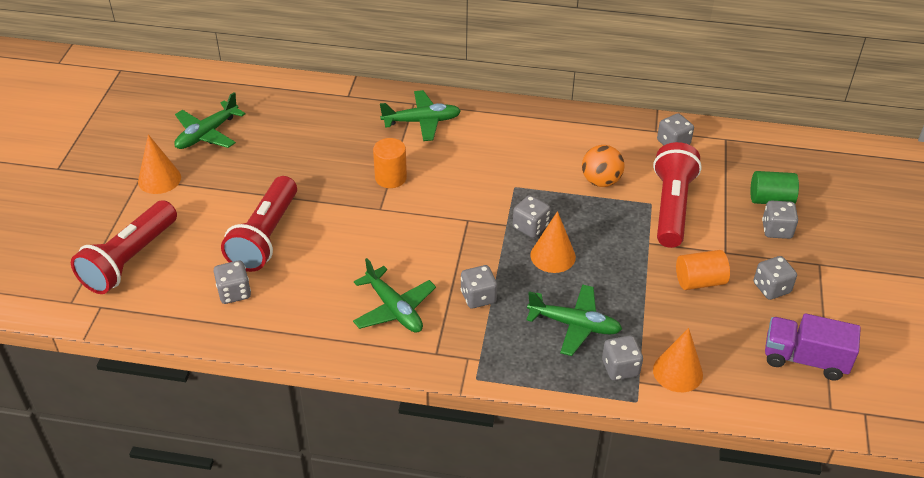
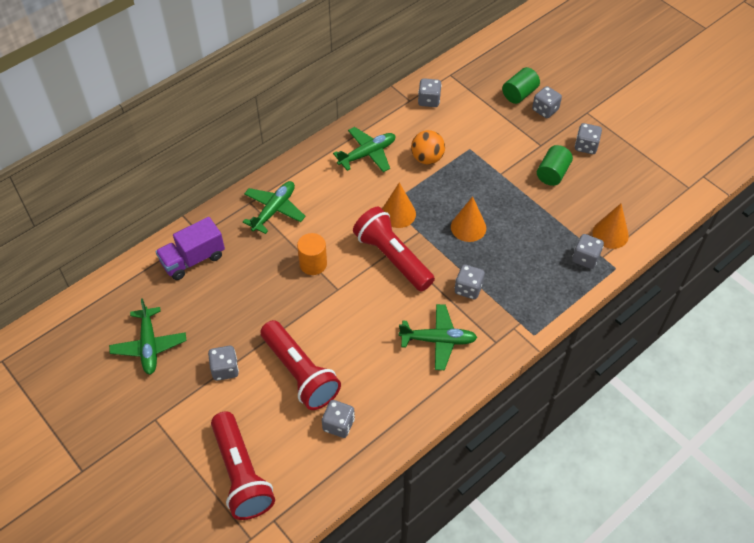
camera: 50 degrees left, 10 degrees up
orange cone [138,134,181,194] -> orange cone moved to [382,182,416,228]
grey dice [513,195,550,238] -> grey dice moved to [208,346,239,381]
green plane [526,284,622,356] -> green plane moved to [333,127,396,172]
red flashlight [653,142,702,248] -> red flashlight moved to [353,207,435,291]
orange cylinder [676,250,730,290] -> green cylinder [537,145,573,186]
purple truck [765,313,861,381] -> purple truck moved to [155,217,225,280]

